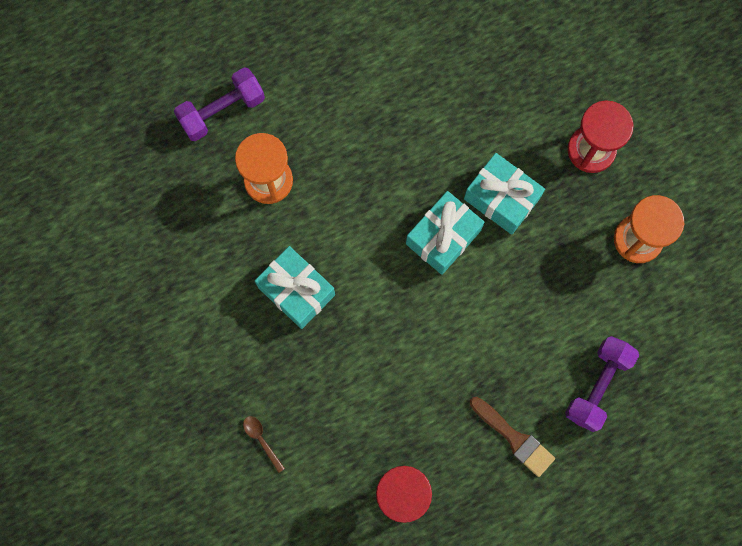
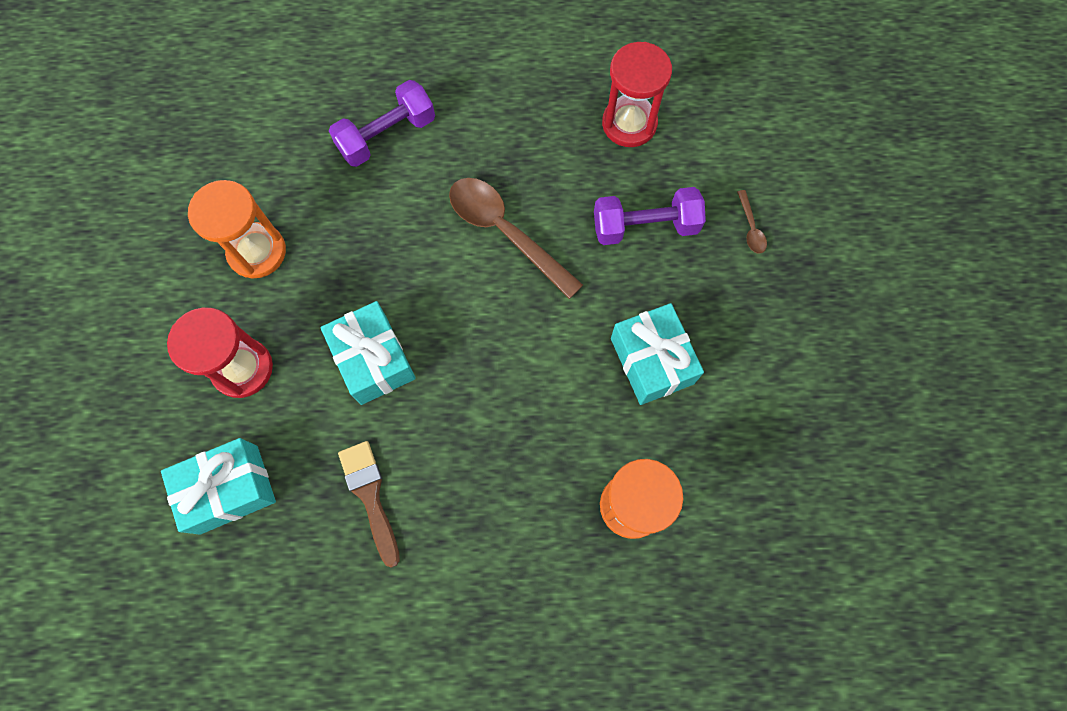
camera: 155 degrees left, 5 degrees down
purple dumbbell [174,68,265,141] -> purple dumbbell moved to [594,187,706,245]
turquoise gift [406,191,485,275] -> turquoise gift moved to [161,438,276,535]
brown brush [470,397,555,477] -> brown brush moved to [338,441,400,567]
none -> brown spoon [449,178,583,299]

